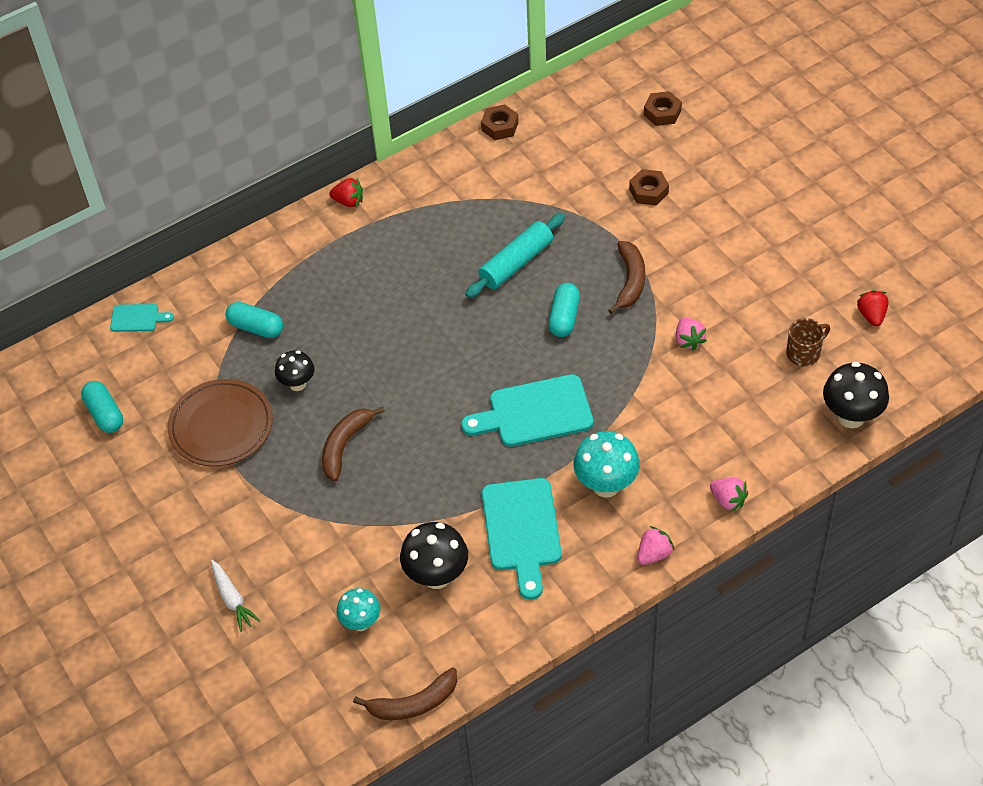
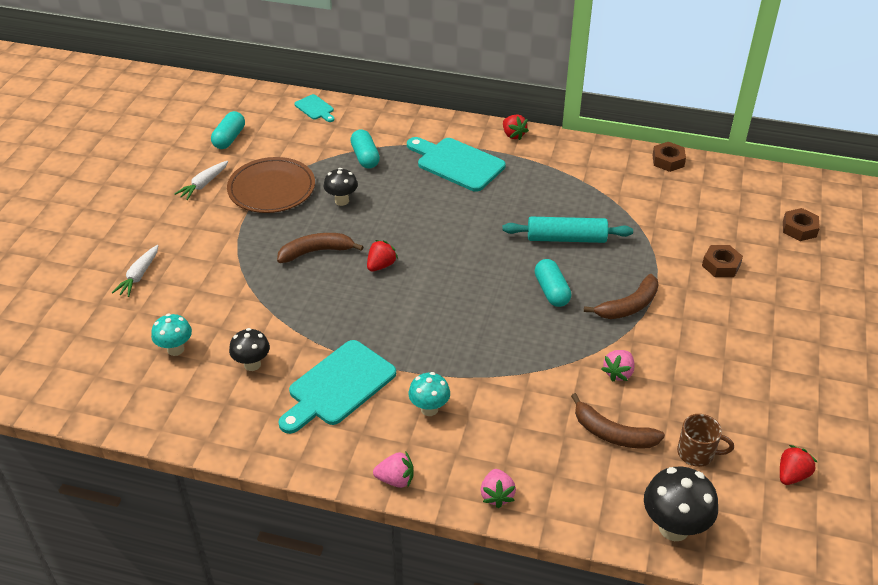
camera: 45 degrees right, 10 degrees down
brown banana [353,667,457,720] -> brown banana moved to [571,393,665,449]
black mushroom [400,522,468,589] -> black mushroom [229,328,270,371], size x0.64
turquoise cutting board [461,374,594,447] -> turquoise cutting board moved to [407,137,506,192]
turquoise capsule [548,283,580,337] -> turquoise capsule turned 75 degrees counterclockwise [535,259,571,307]
turquoise mushroom [573,431,640,498] -> turquoise mushroom [408,372,450,416], size x0.64
none -> white carrot [174,161,228,200]
none -> red strawberry [367,240,398,272]

